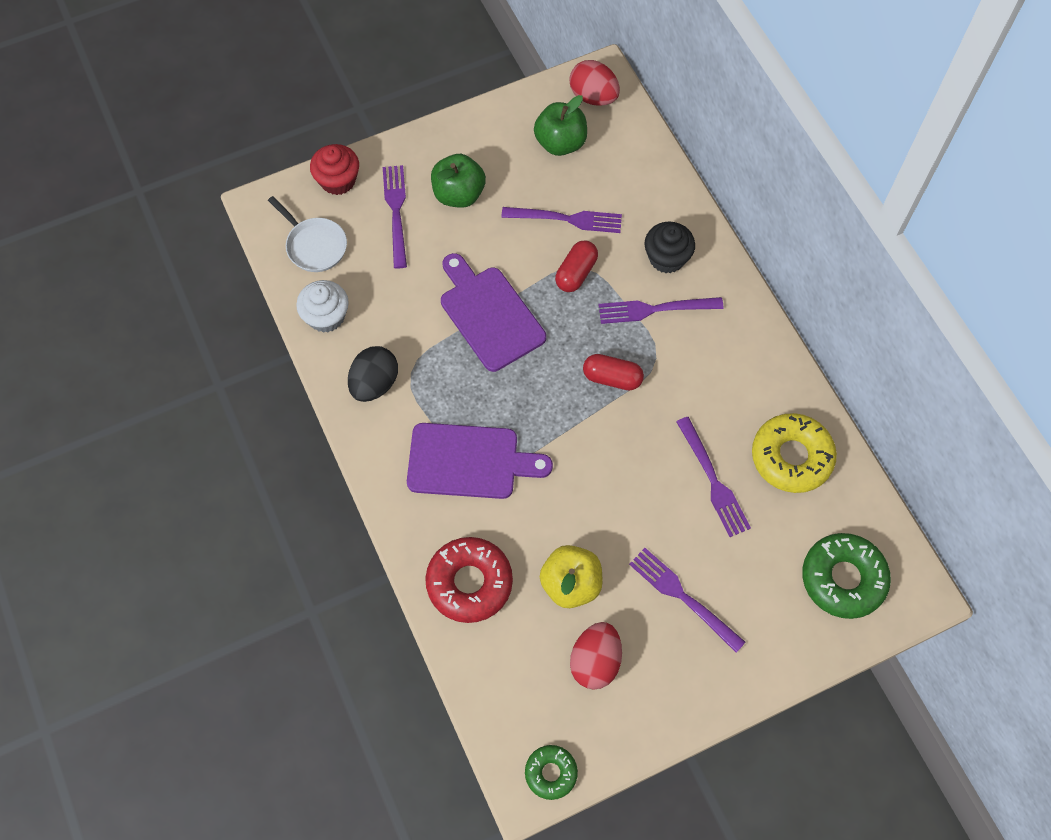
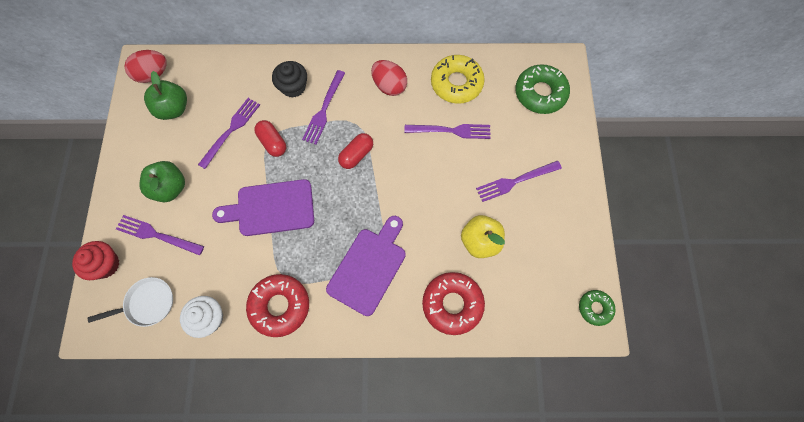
camera: 65 degrees left, 5 degrees up
black egg [348,346,398,402] -> red donut [246,274,309,337]
red egg [570,622,622,690] -> red egg moved to [371,60,407,96]

